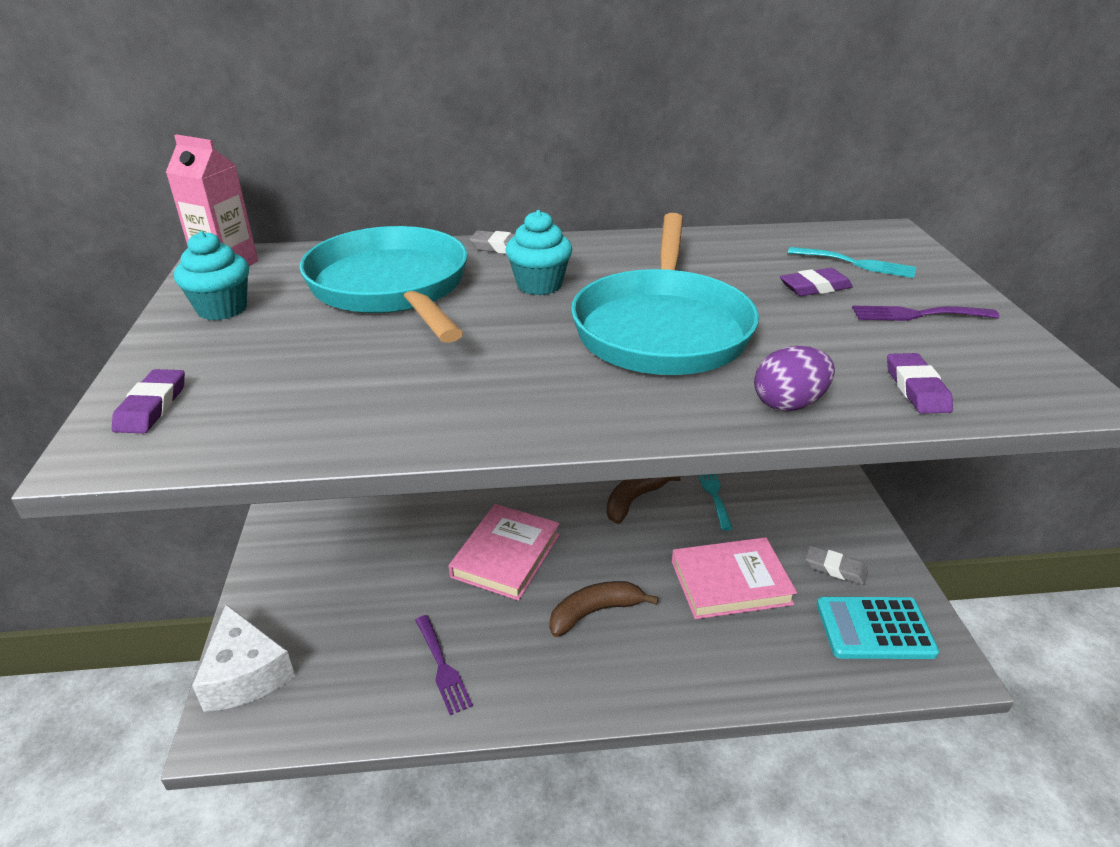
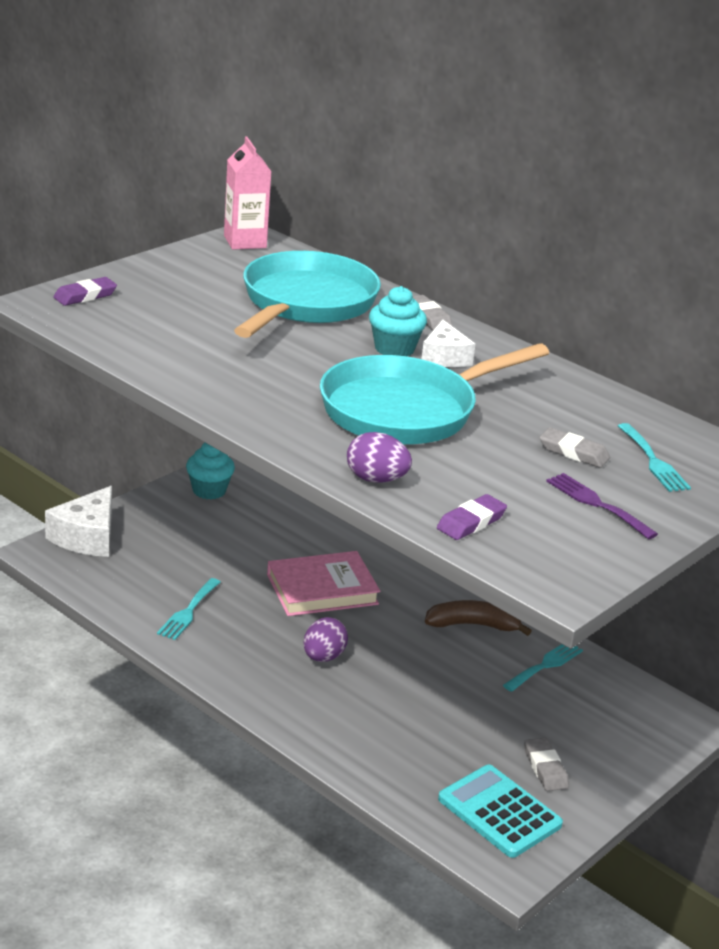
camera: 45 degrees right, 5 degrees down
turquoise cupcake [174,231,249,320] -> turquoise cupcake moved to [186,443,235,499]
purple fork [415,615,473,715] -> turquoise fork [157,578,221,640]
brown banana [549,581,658,637] -> purple egg [303,617,348,662]
pink book [672,537,797,619] -> none
purple eraser [780,268,853,296] -> grey eraser [539,427,610,468]
none -> white cheese [422,319,475,367]

